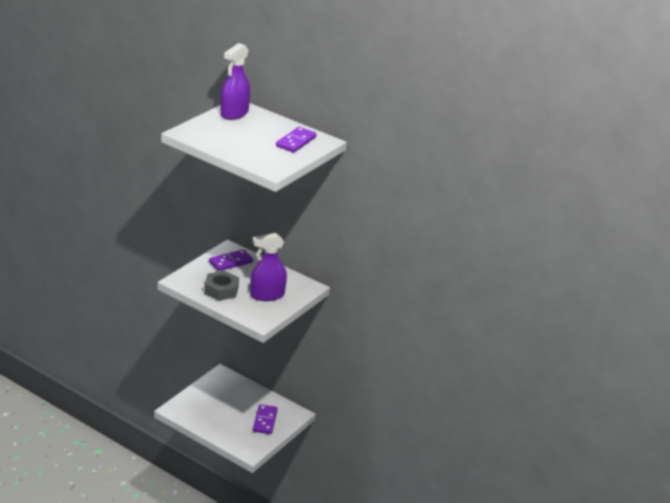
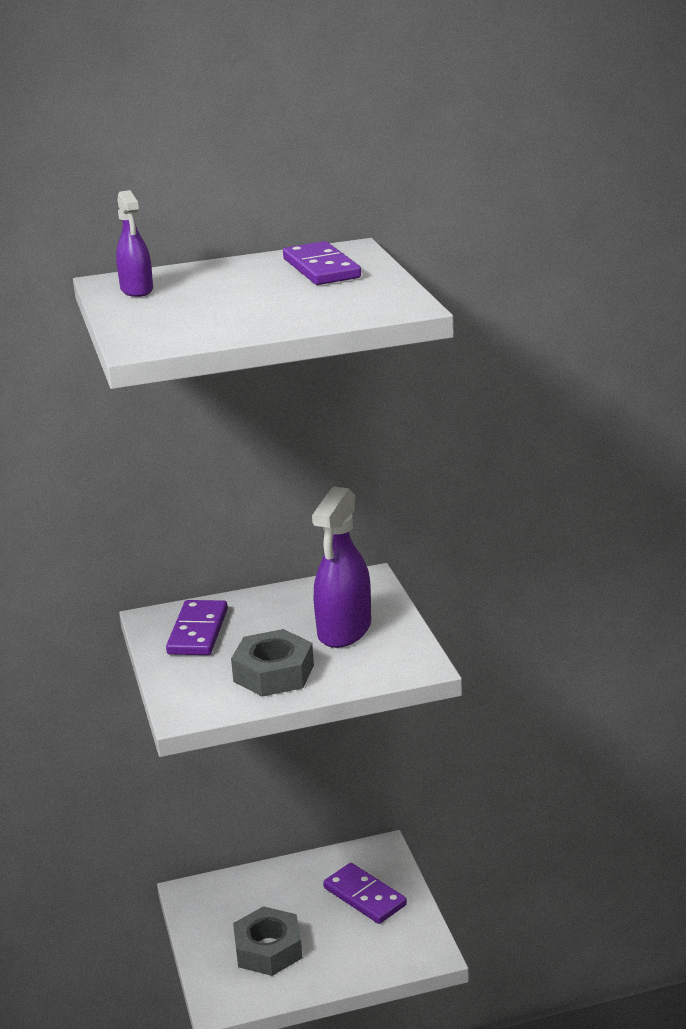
camera: 45 degrees left, 5 degrees down
purple spray bottle [220,43,250,120] -> purple spray bottle [116,190,153,297], size x0.58
none -> grey nut [233,906,302,976]

